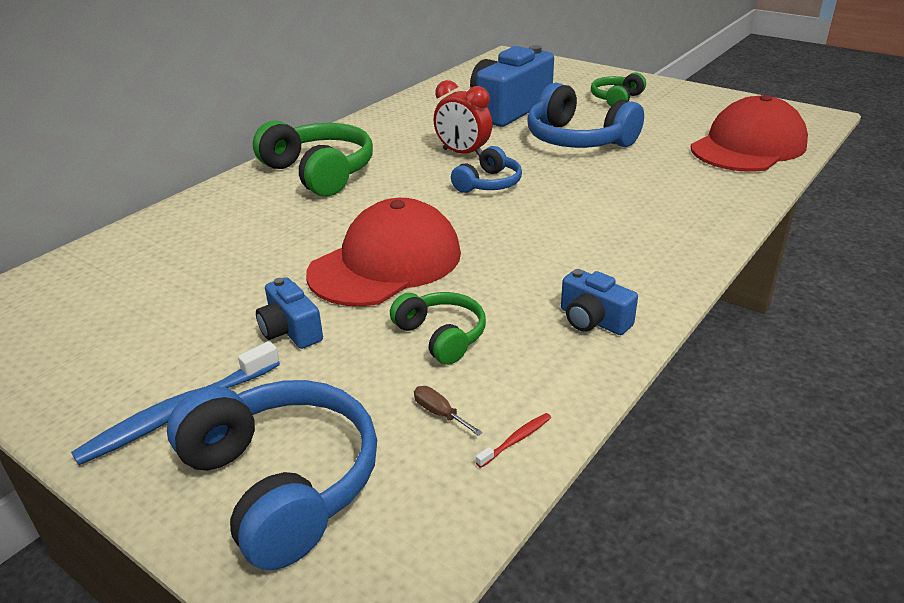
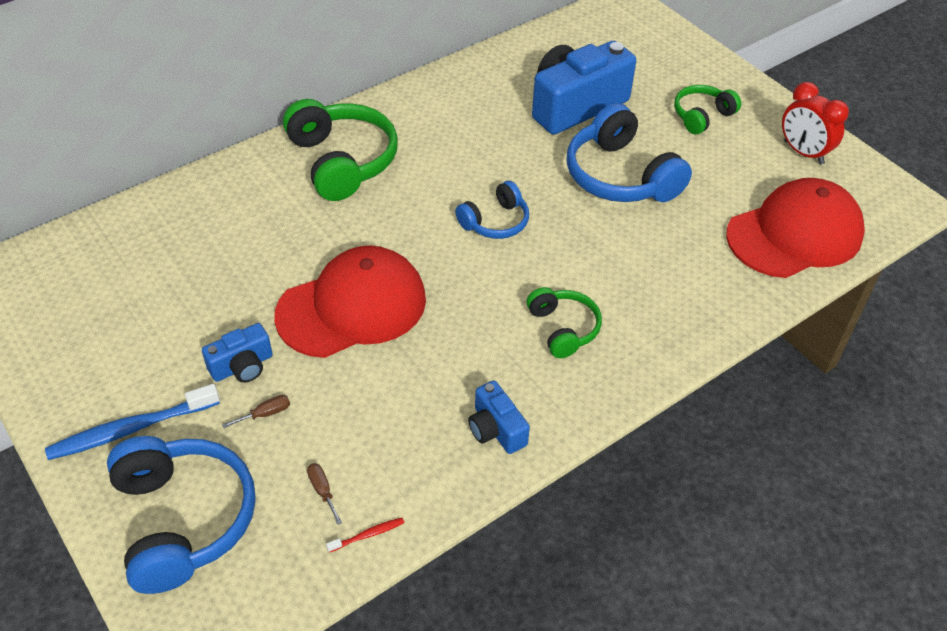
camera: 15 degrees right, 15 degrees up
blue camera [256,277,323,349] -> blue camera turned 105 degrees counterclockwise [202,323,273,383]
green headphones [390,292,486,365] -> green headphones moved to [527,287,602,358]
red clock [434,80,492,158] -> red clock moved to [782,82,849,165]
none -> brown screwdriver [222,395,290,428]

